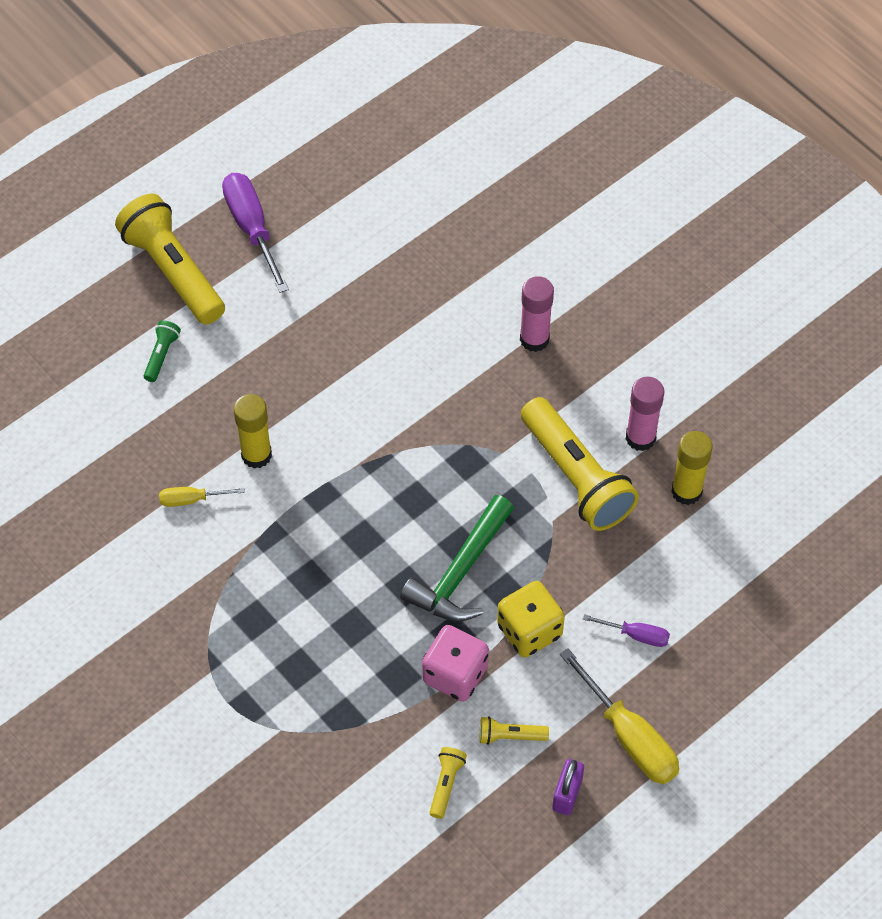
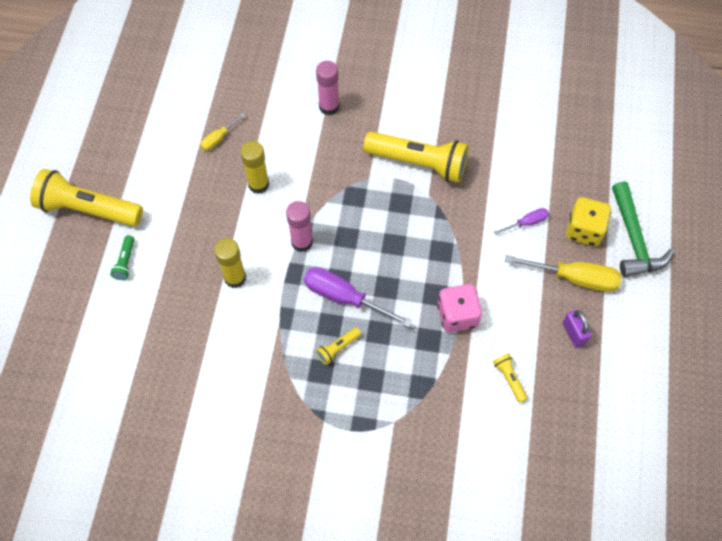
camera: 40 degrees left, 5 degrees up
green flashlight [144,320,181,382] -> green flashlight turned 150 degrees counterclockwise [110,235,135,280]
yellow screwdriver [159,487,245,507] -> yellow screwdriver moved to [200,113,245,151]
purple screwdriver [222,173,289,293] -> purple screwdriver moved to [304,267,412,327]
green hammer [400,495,514,622] -> green hammer moved to [612,181,674,277]
yellow flashlight [480,716,549,745] -> yellow flashlight moved to [316,327,361,365]
yellow dice [497,581,565,657] -> yellow dice moved to [566,197,611,246]
pink glue stick [626,377,665,451] -> pink glue stick moved to [286,201,313,252]
yellow glue stick [671,431,712,505] -> yellow glue stick moved to [240,141,269,194]

